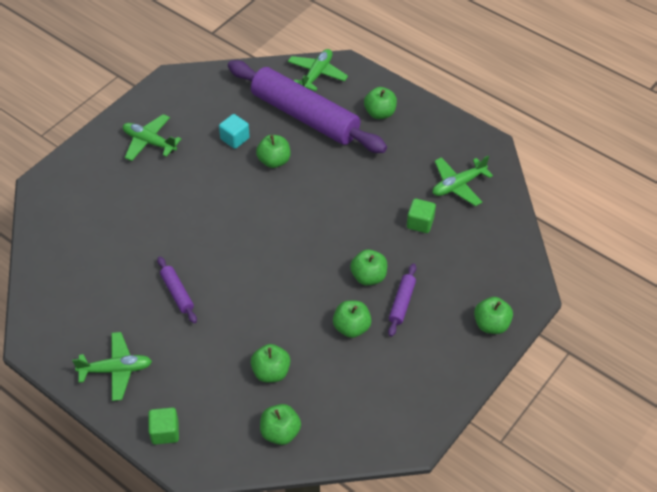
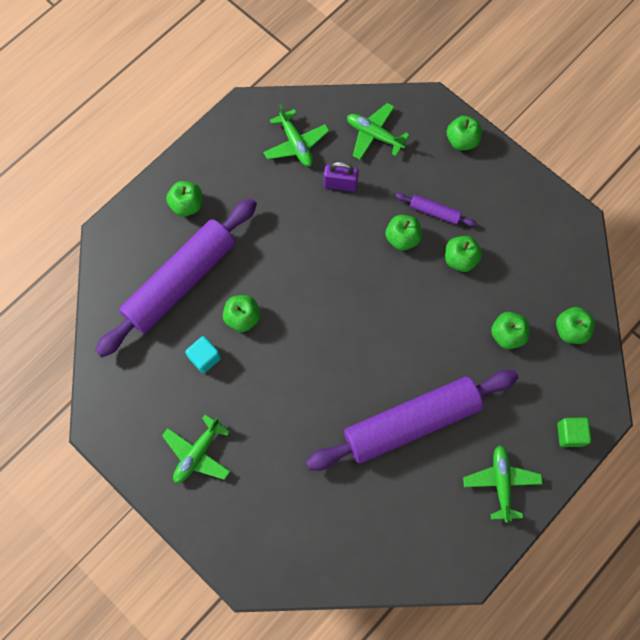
camera: 85 degrees left, 20 degrees up
purple rolling pin [157,256,197,323] -> purple rolling pin [306,370,519,471], size x2.48
green plane [288,49,348,91] -> green plane moved to [347,103,410,160]
green cube [407,198,436,233] -> purple padlock [324,162,359,192]

